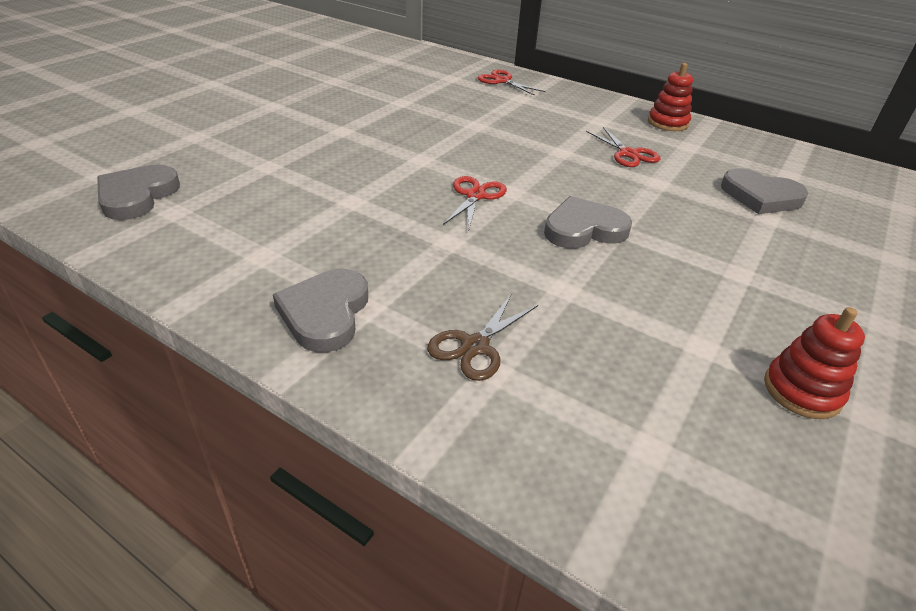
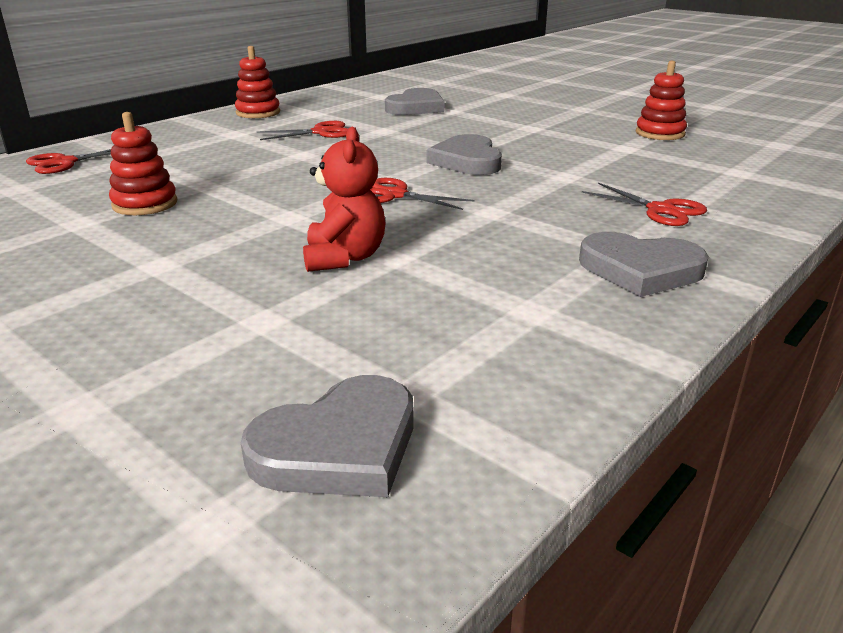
camera: 80 degrees left, 10 degrees down
grey heart [97,164,180,220] -> grey heart turned 60 degrees counterclockwise [241,375,414,497]
brown scissors [427,293,538,381] -> red scissors [582,183,707,226]
none -> red stacking toy [109,112,177,215]
none -> red teddy bear [303,127,386,272]

